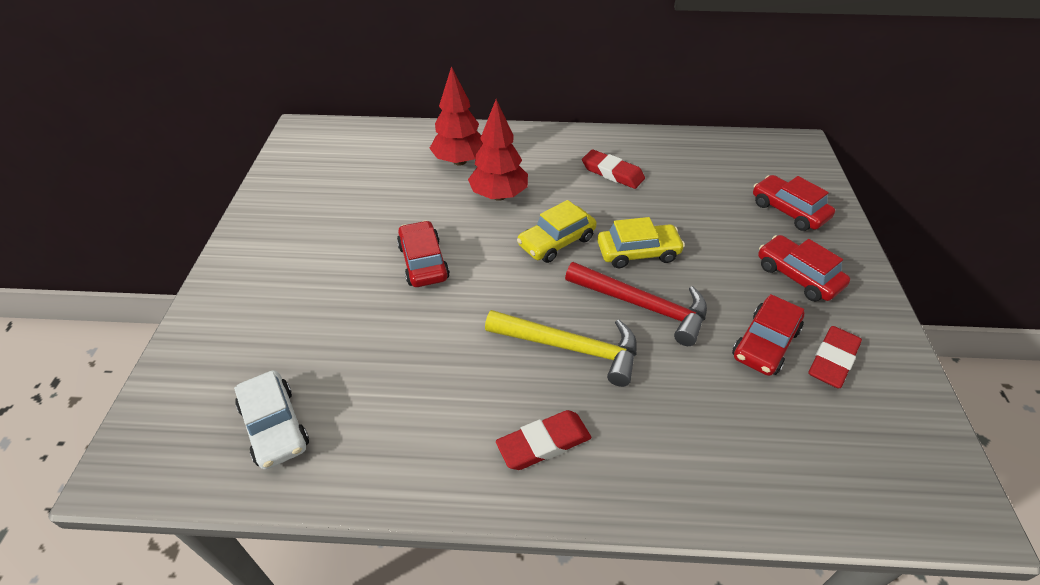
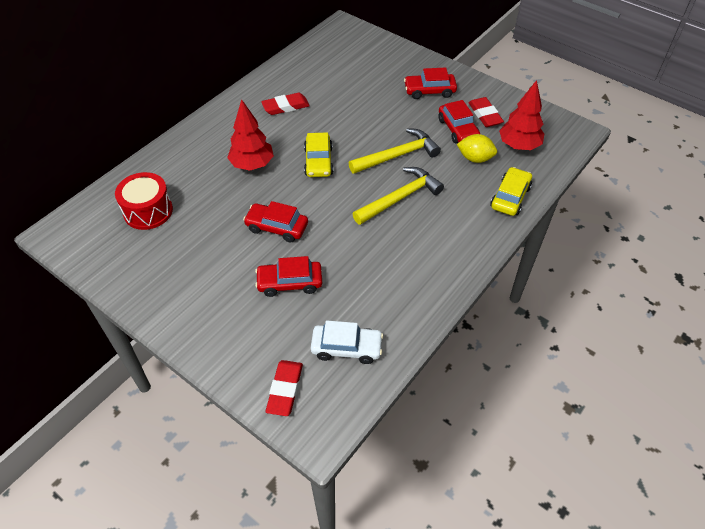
camera: 55 degrees left, 5 degrees up
red tree [429,66,483,166] -> red tree moved to [499,80,544,150]
red eraser [496,410,591,470] -> red eraser moved to [266,360,303,416]
red hammer [565,262,707,346] -> yellow hammer [349,128,441,174]
yellow car [597,217,685,268] -> yellow car moved to [490,167,532,216]
red car [753,175,835,231] -> red car moved to [255,256,322,297]
none -> red drum [115,172,173,230]
none -> yellow lemon [457,134,497,163]

